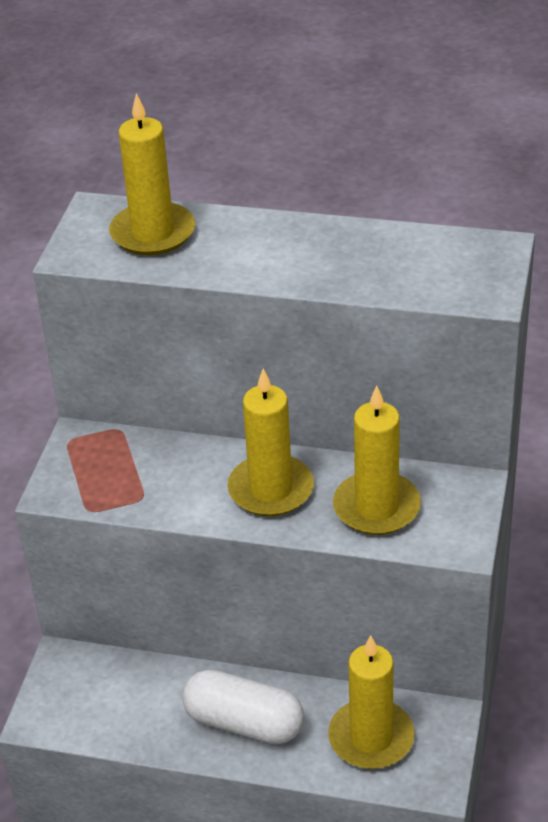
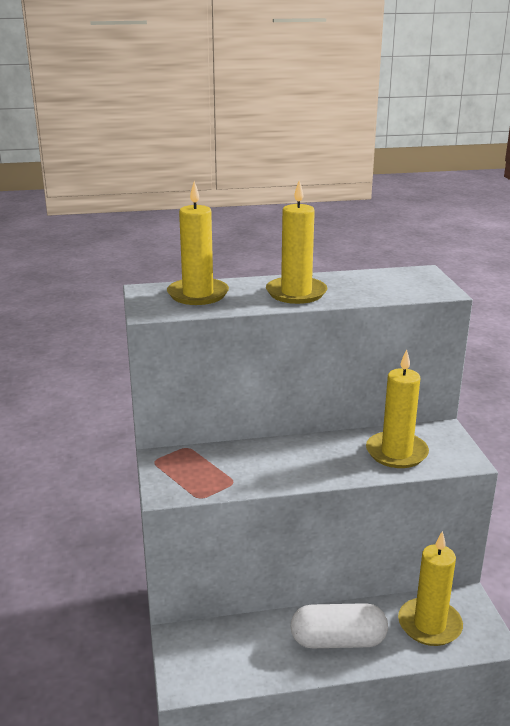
camera: 25 degrees left, 15 degrees down
yellow candle [227,368,314,517] -> yellow candle moved to [266,180,327,304]

